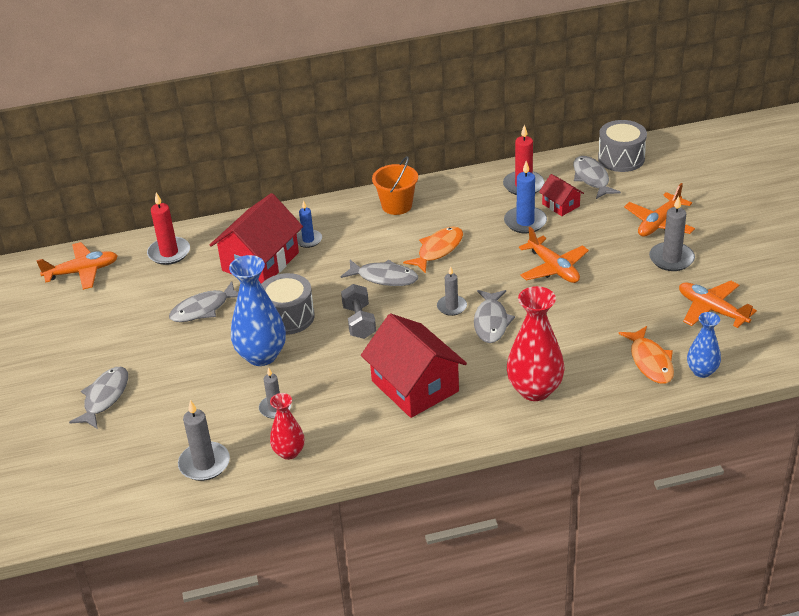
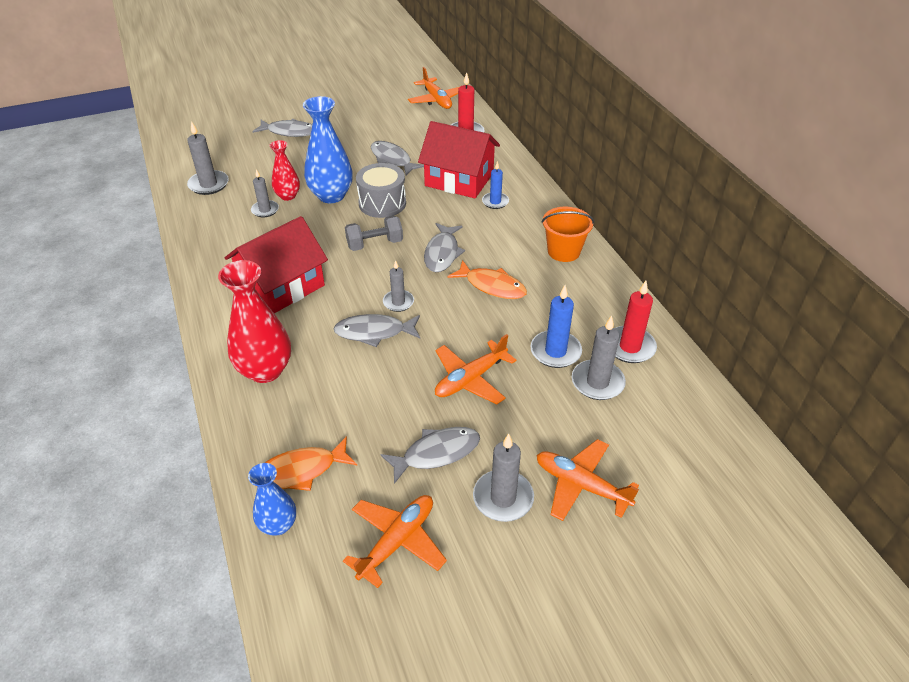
camera: 80 degrees right, 5 degrees up
red vase [270,393,305,460] -> red vase moved to [269,140,300,201]
red house [539,174,584,216] -> grey candle [572,315,626,400]
grey fish [573,156,621,199] -> grey fish moved to [380,427,480,484]
grey drum [598,120,647,172] -> none

